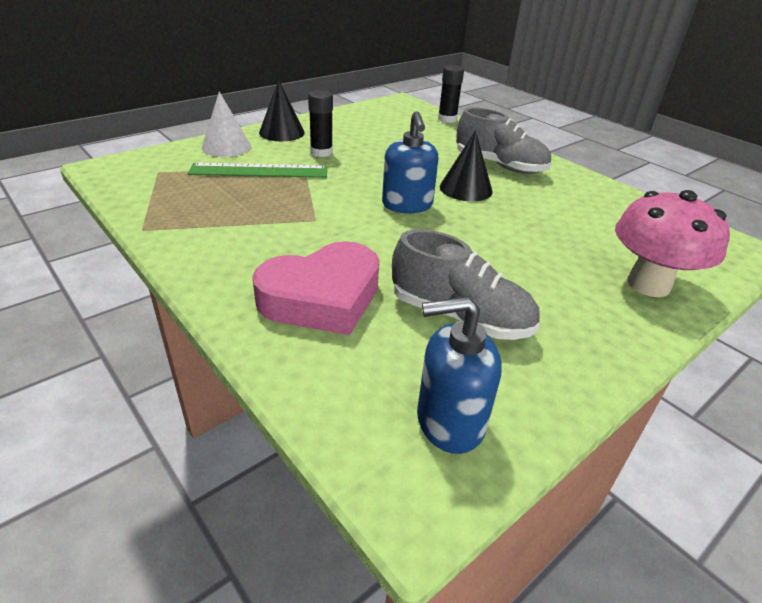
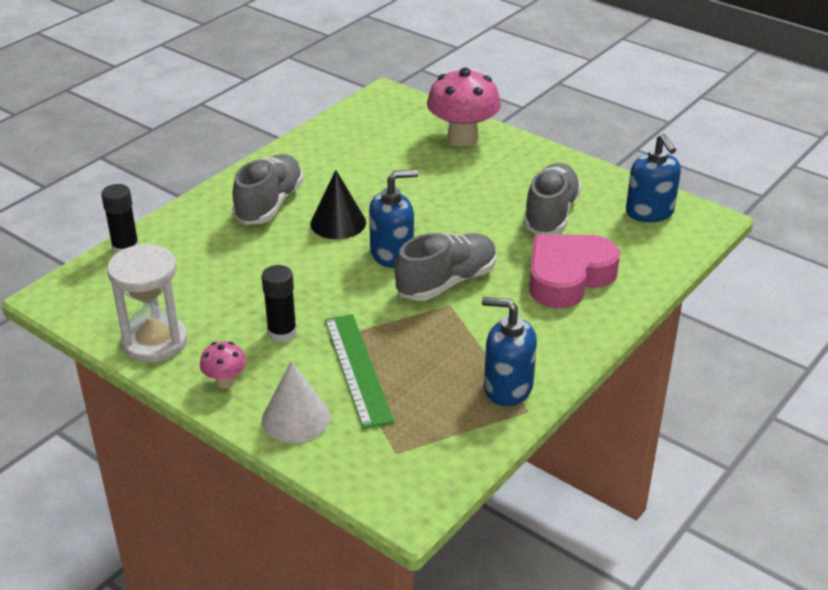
camera: 100 degrees left, 0 degrees up
pink heart [252,241,379,335] -> pink heart turned 90 degrees counterclockwise [529,235,620,308]
black cone [259,80,305,141] -> pink mushroom [200,341,246,389]
none -> white hourglass [107,244,187,363]
none -> grey shoe [395,233,497,301]
none -> blue soap dispenser [482,297,537,406]

